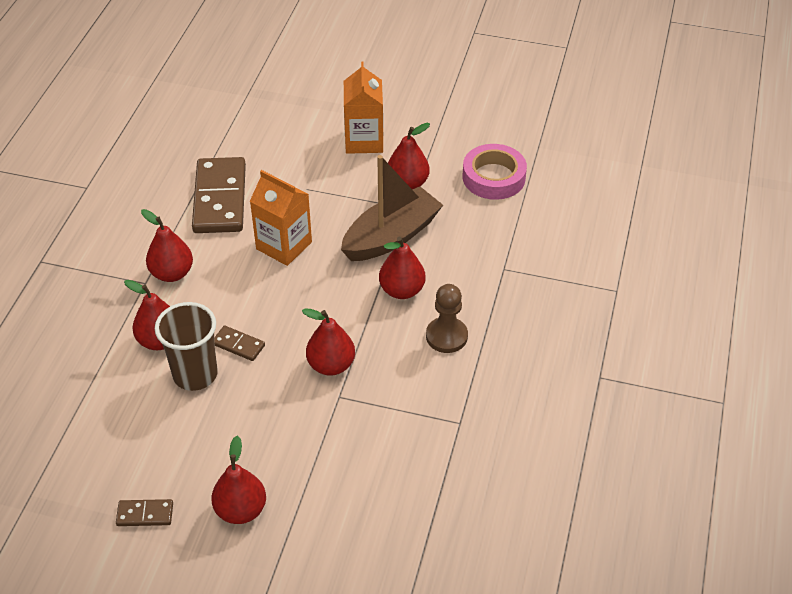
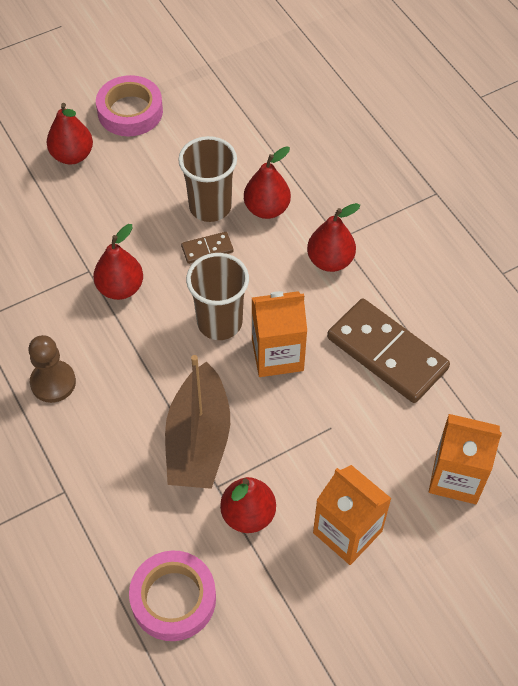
camera: 135 degrees right, 10 degrees up
brown domino [116,499,173,526] -> pink tape [96,75,163,136]
red pear [379,236,426,299] -> none
none -> brown cup [186,253,249,340]
none -> orange carton [429,414,502,504]

